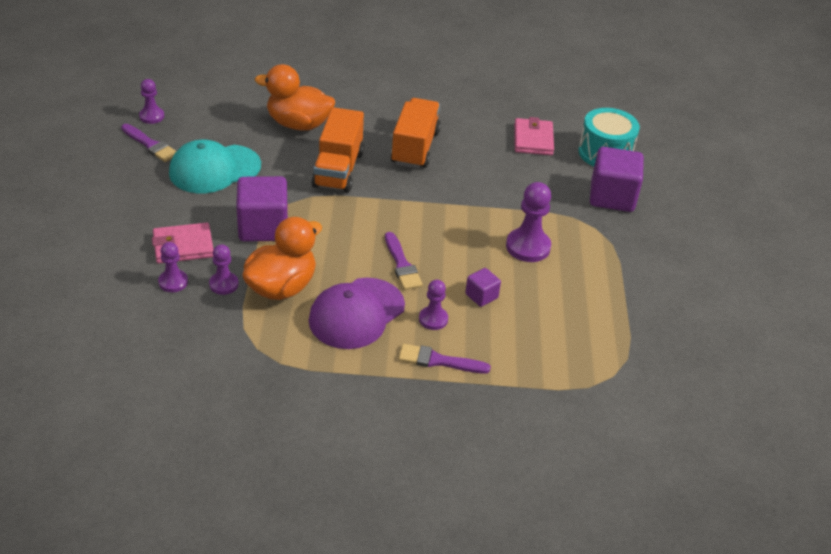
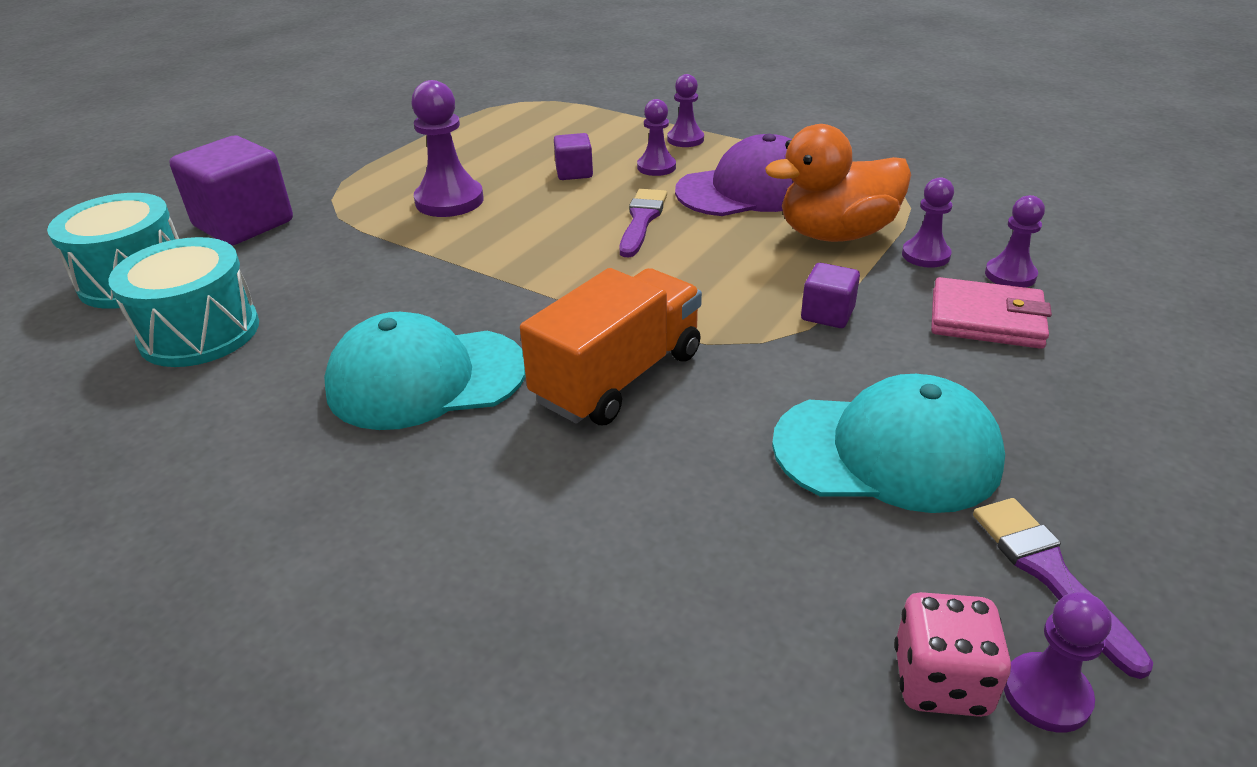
camera: 145 degrees left, 5 degrees down
purple cube [236,176,288,242] -> purple cube [801,263,860,328], size x0.50
orange duck [255,64,335,131] -> none
orange truck [390,98,441,169] -> turquoise cap [324,312,526,430]
purple brush [398,344,491,373] -> purple pawn [667,74,704,147]
pink wallet [514,117,554,155] -> turquoise drum [109,237,259,367]
none -> pink dice [894,592,1011,717]

